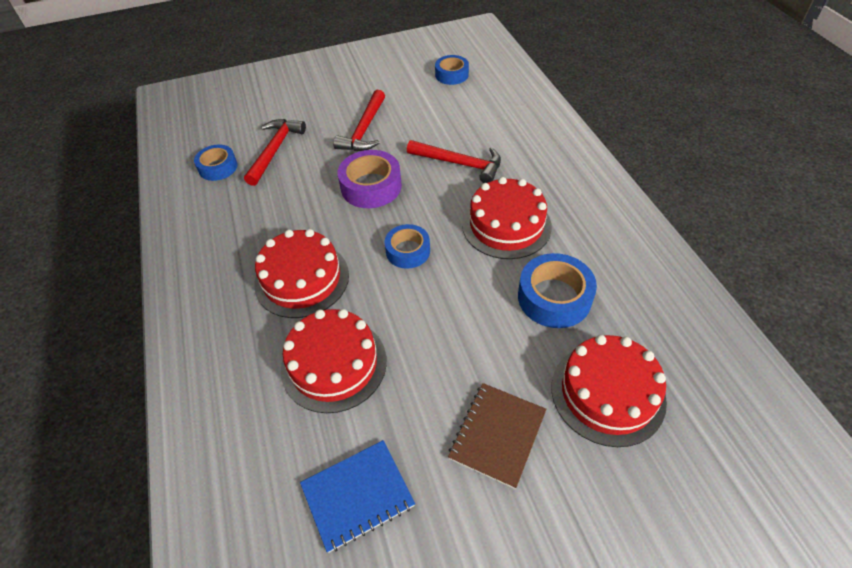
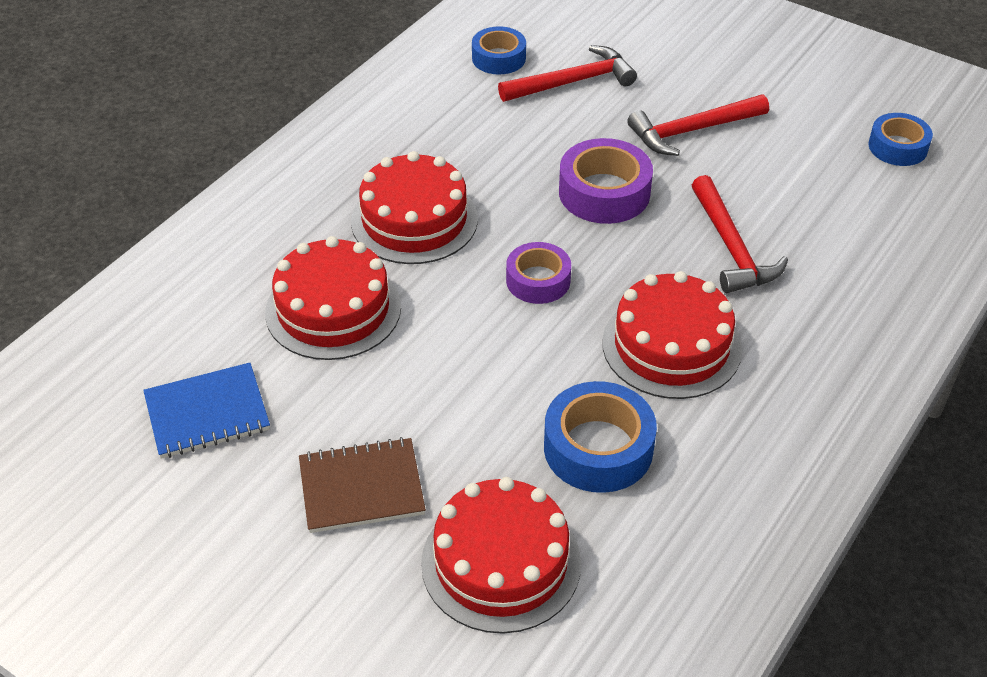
camera: 50 degrees right, 5 degrees down
blue notebook [300,440,415,553] -> blue notebook turned 45 degrees counterclockwise [143,363,270,459]
blue tape [385,224,430,269] -> purple tape [506,242,571,304]

